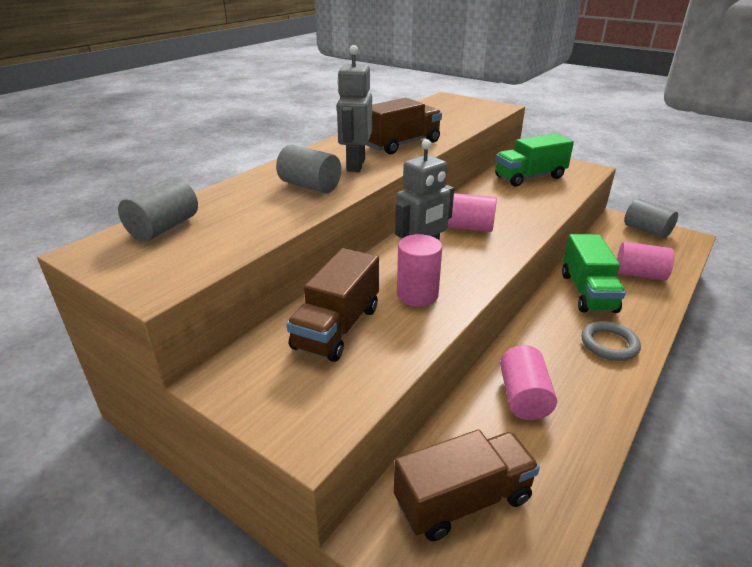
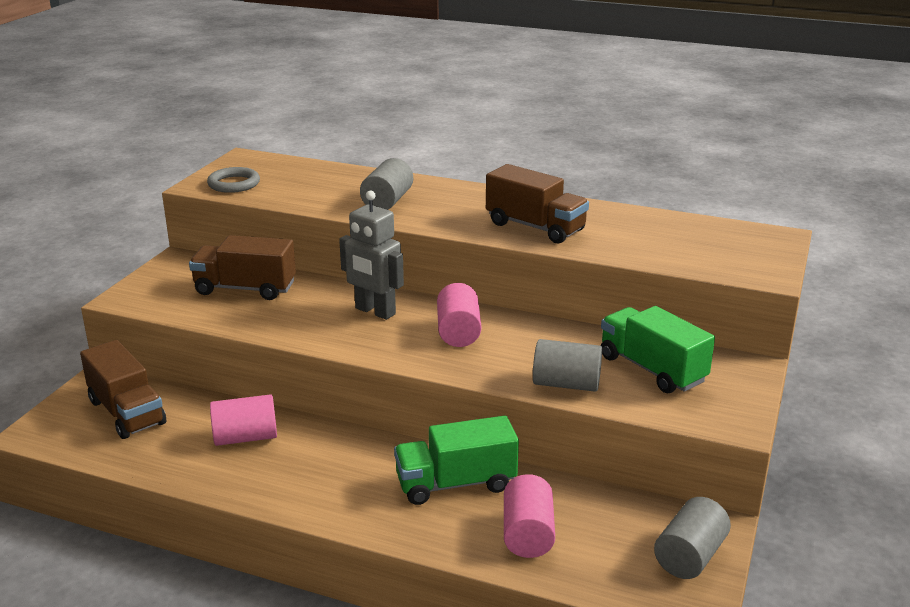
camera: 75 degrees right, 5 degrees down
grey cylinder [118,177,198,241] -> grey cylinder moved to [533,339,602,392]
grey robot [337,45,372,172] -> none
pink cylinder [397,234,442,306] -> none
grey ring [581,321,641,361] -> grey ring moved to [207,167,260,193]

